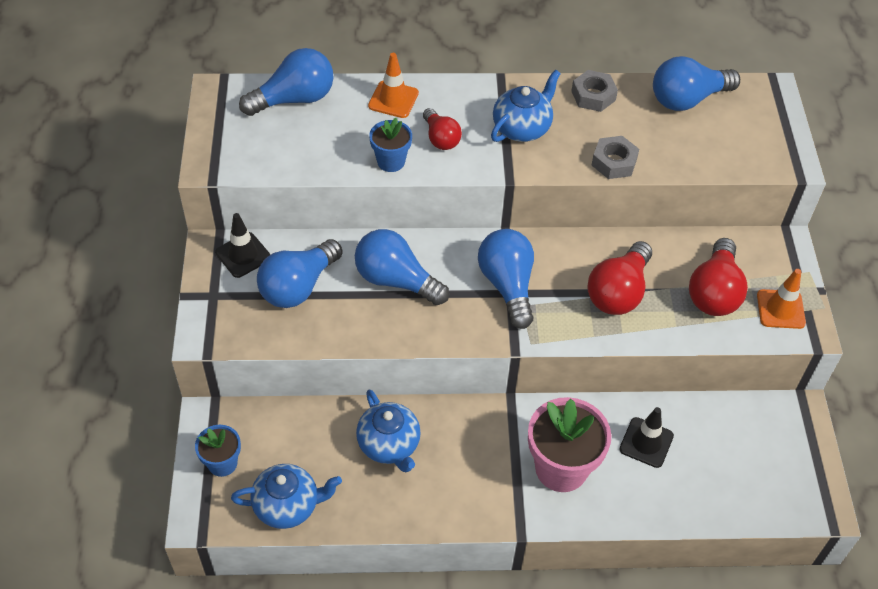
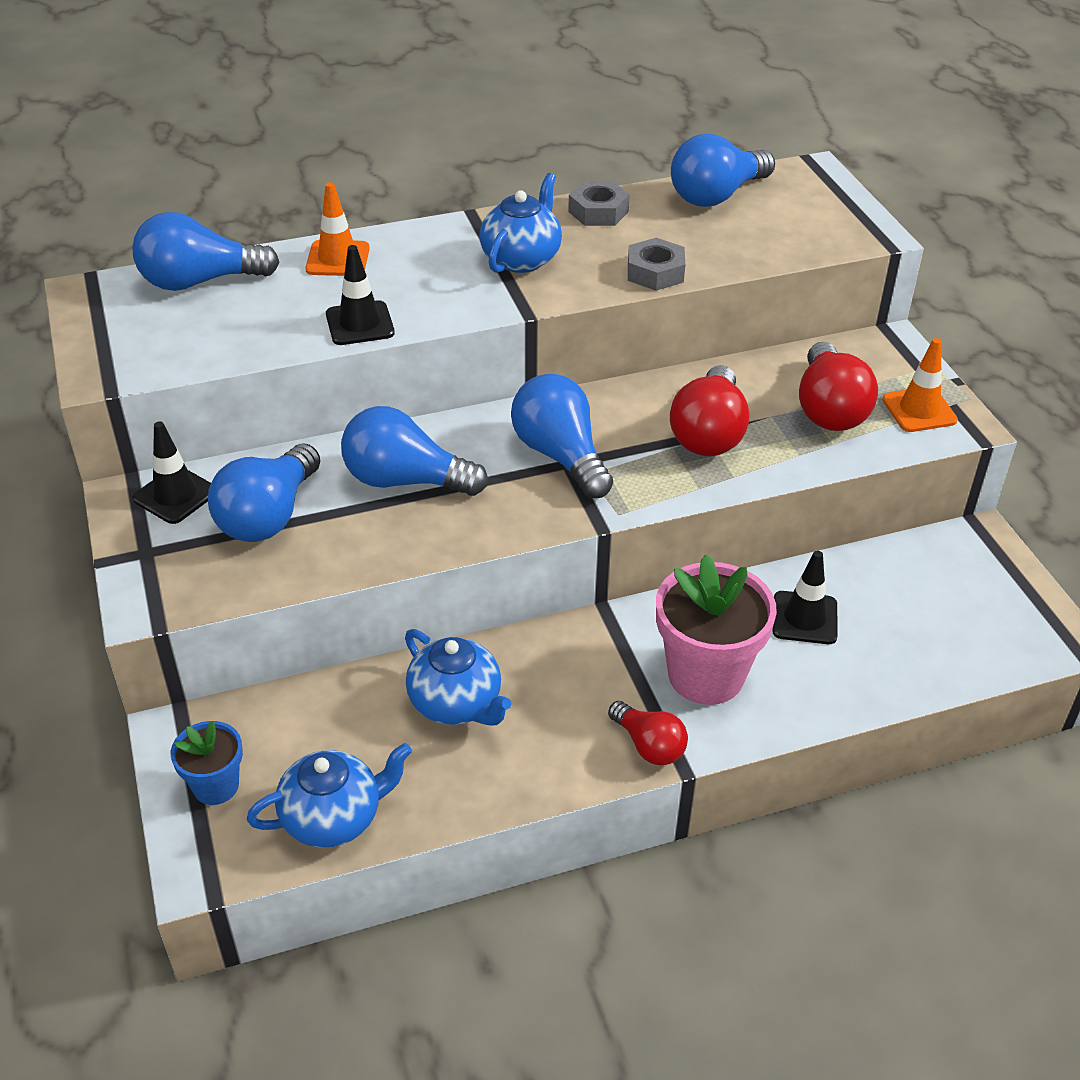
camera: 15 degrees left, 10 degrees down
blue light bulb [239,48,333,116] -> blue light bulb turned 150 degrees counterclockwise [132,212,280,291]
blue flower pot [369,118,412,172] -> black traffic cone [326,245,395,345]
red light bulb [423,108,462,150] -> red light bulb moved to [608,701,688,765]

